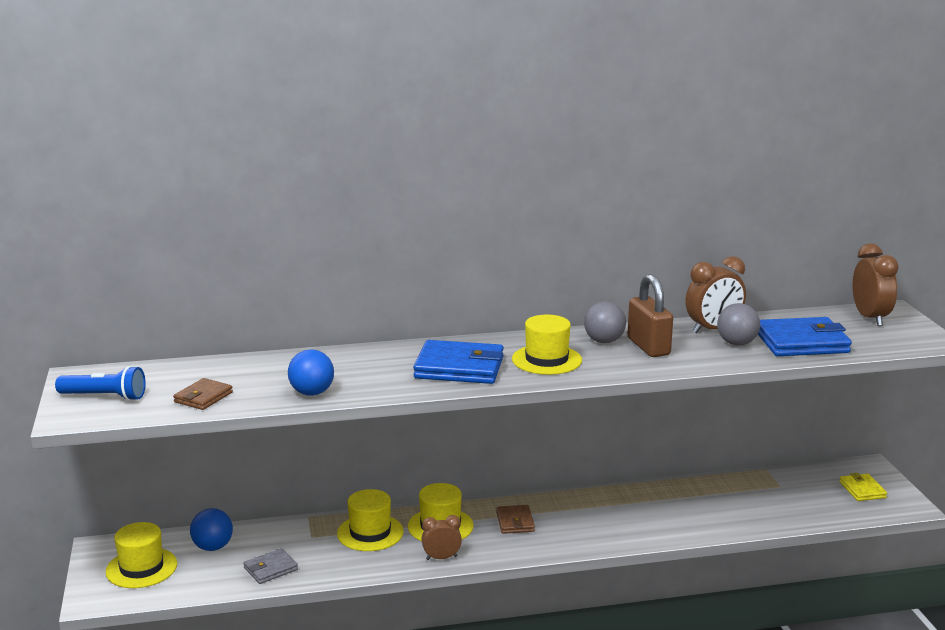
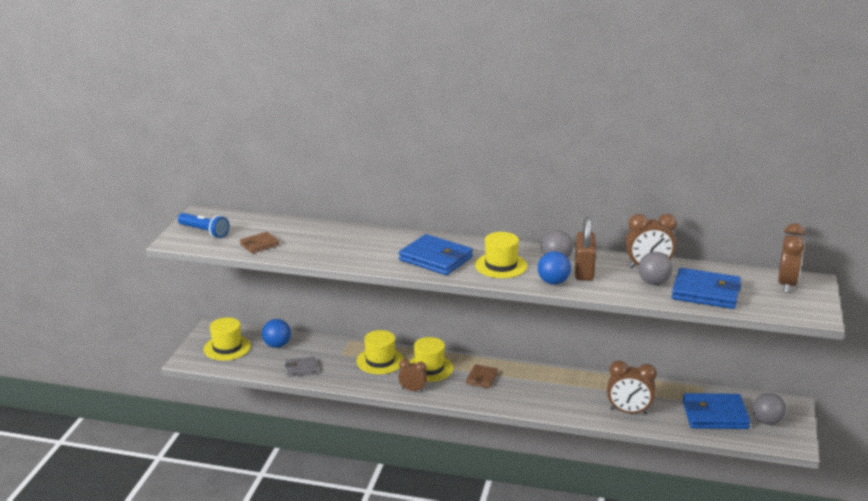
camera: 25 degrees right, 5 degrees up
blue ball [288,349,334,396] -> blue ball moved to [538,251,571,285]
yellow wallet [839,473,887,501] -> grey ball [753,393,786,425]
none -> brown clock [607,361,657,415]
none -> blue wallet [682,393,751,429]

